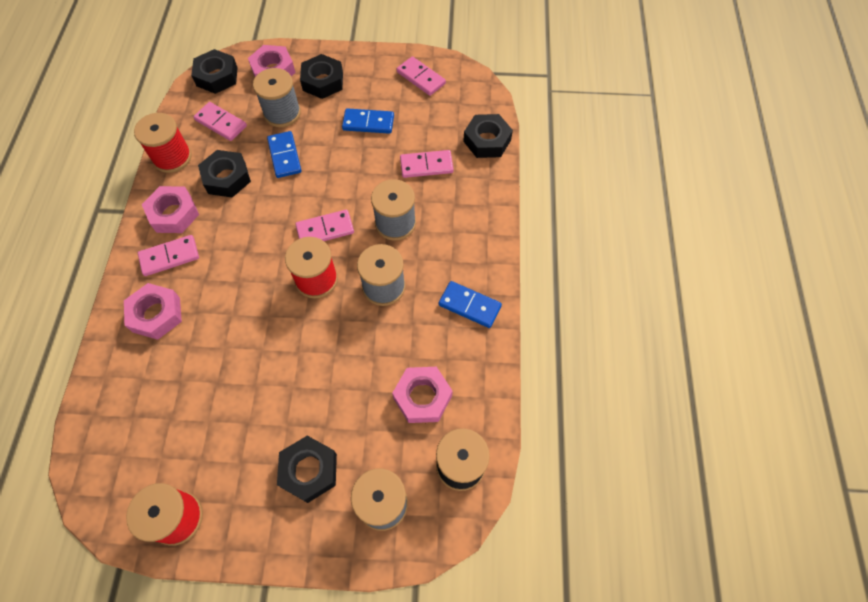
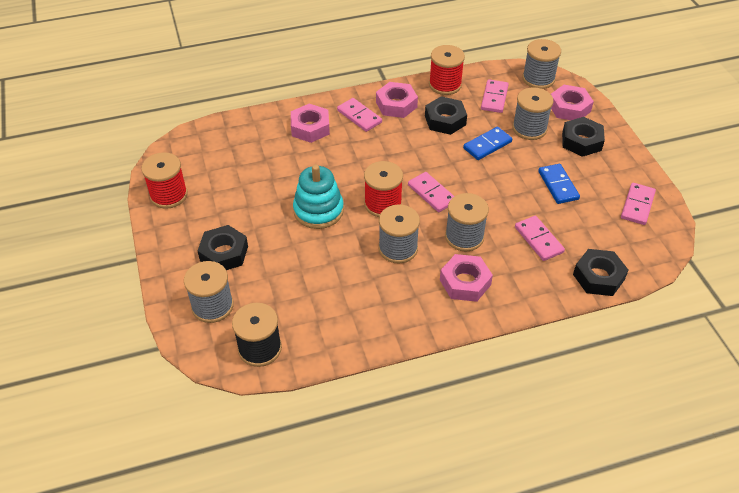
camera: 70 degrees right, 15 degrees down
black nut [191,49,238,94] -> grey spool [522,39,561,89]
pink nut [392,367,453,423] -> pink nut moved to [440,254,493,302]
blue domino [438,281,502,328] -> none
none -> turquoise stacking toy [293,165,344,229]

